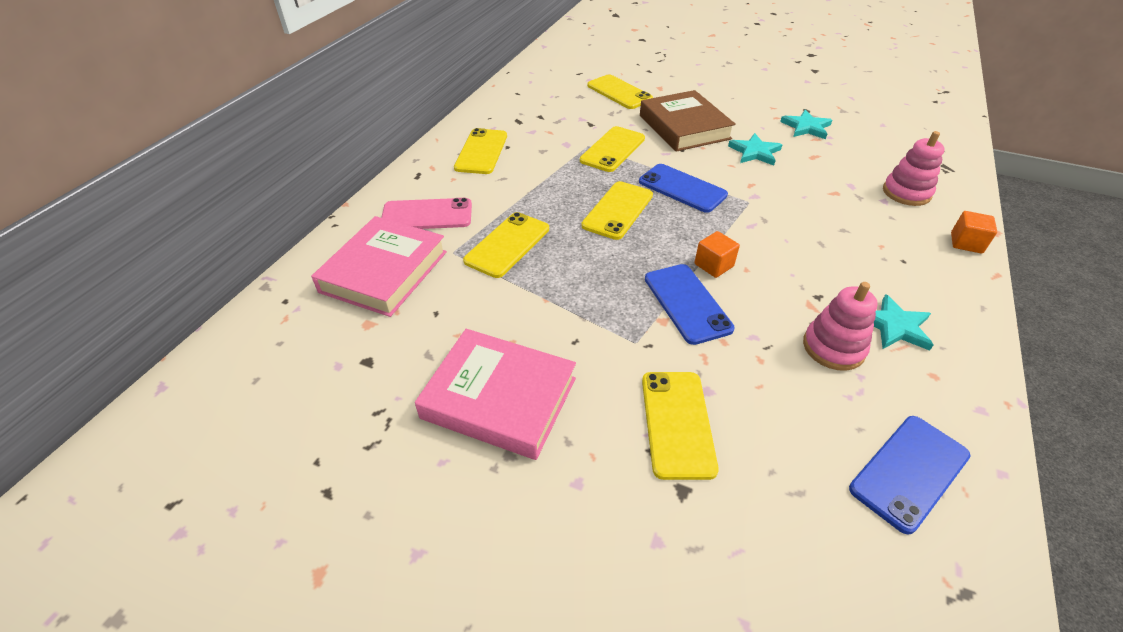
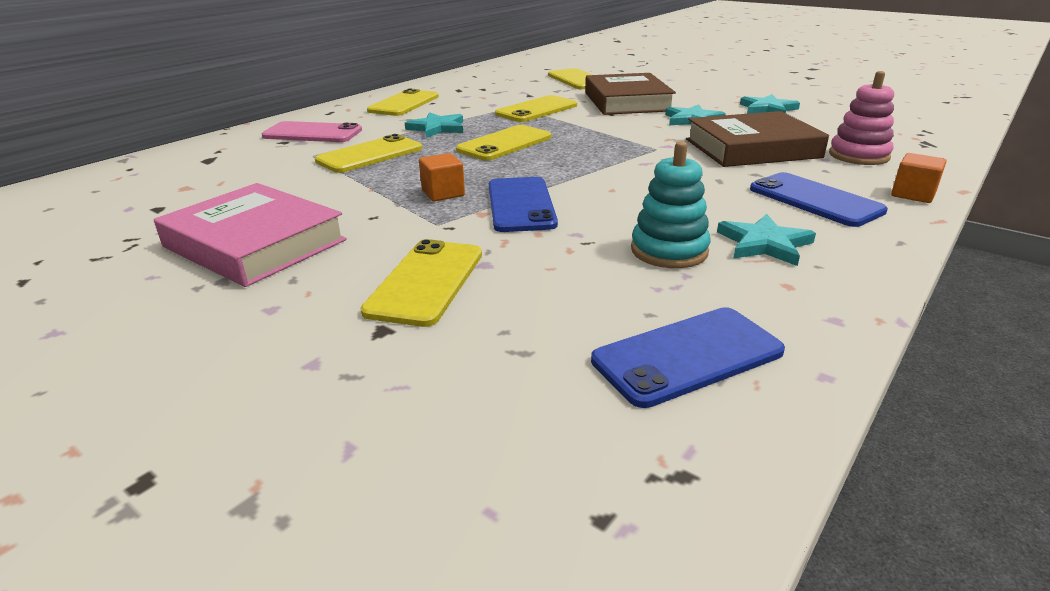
camera: 15 degrees right, 15 degrees down
pink book [311,216,447,317] -> none
blue phone [639,164,728,213] -> blue phone moved to [750,172,888,227]
orange cube [694,231,740,278] -> orange cube moved to [419,153,465,201]
pink stacking toy [803,282,878,371] -> turquoise stacking toy [631,141,711,268]
none -> turquoise star [405,112,463,138]
none -> brown book [686,111,829,167]

